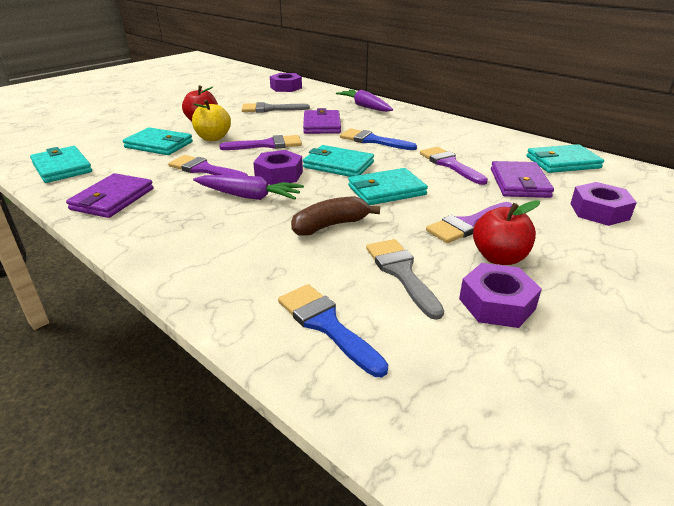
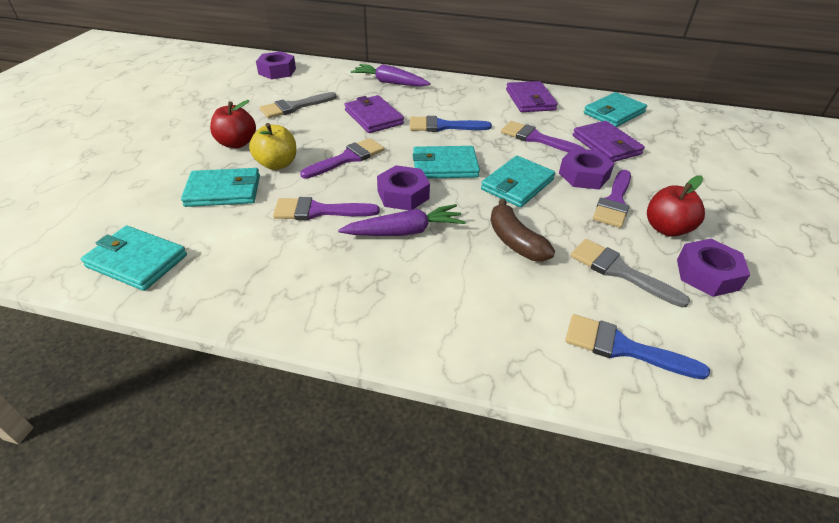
camera: 30 degrees left, 10 degrees up
purple wallet [66,173,154,218] -> purple wallet moved to [506,81,558,112]
brown banana [291,196,380,236] -> brown banana turned 60 degrees counterclockwise [491,199,555,261]
purple nut [570,182,637,226] -> purple nut moved to [559,148,615,189]

